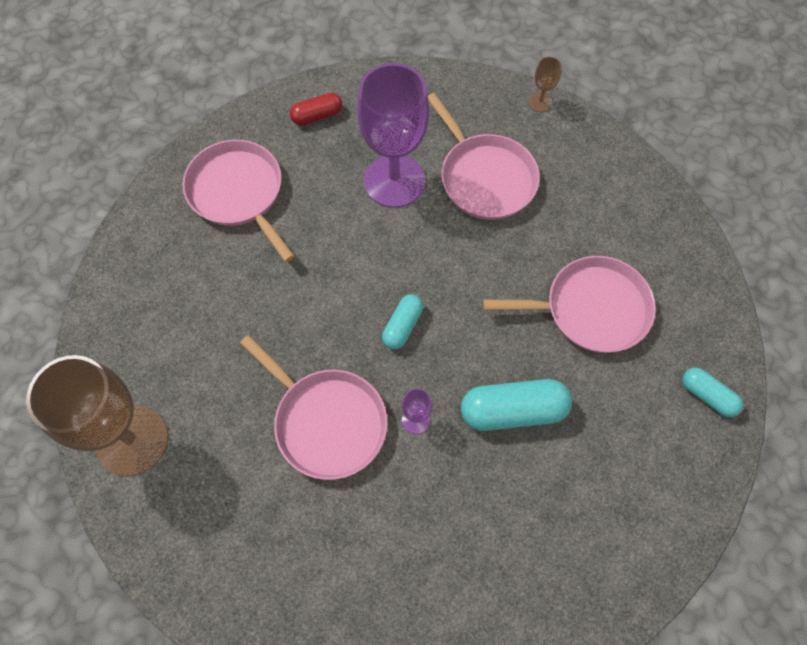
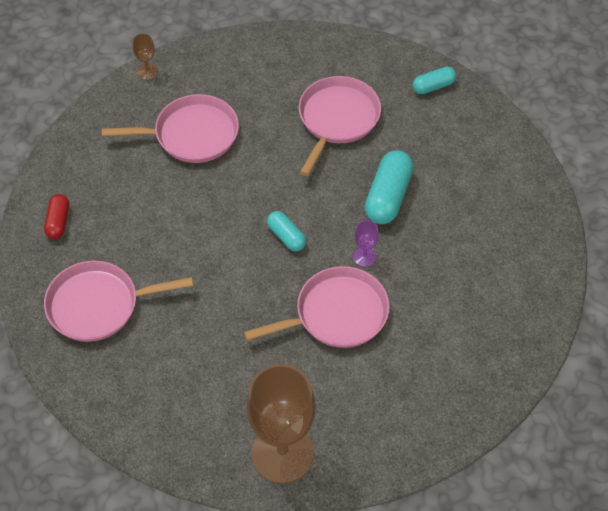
camera: 65 degrees left, 10 degrees down
purple goblet [357,63,429,208] -> none

